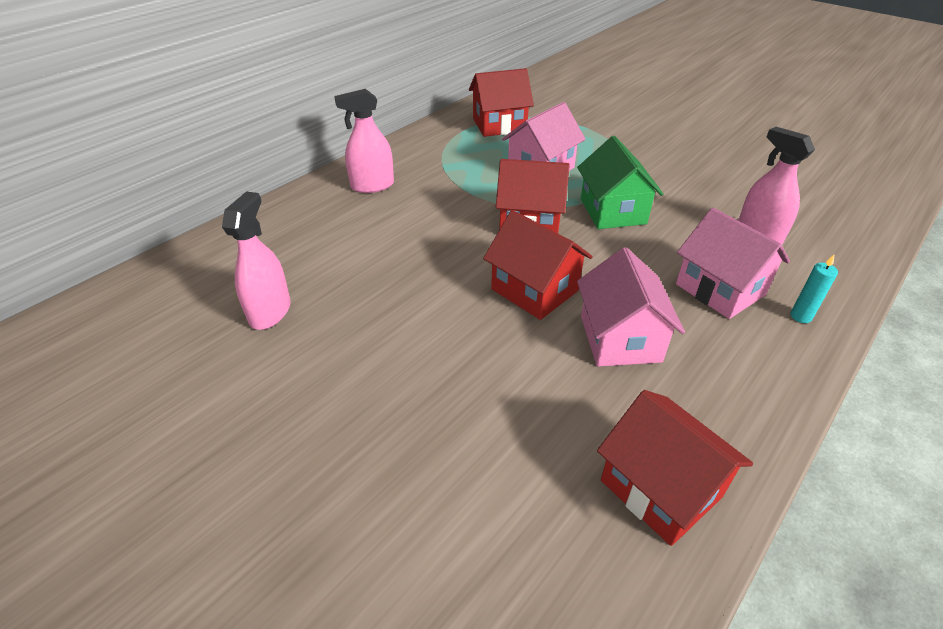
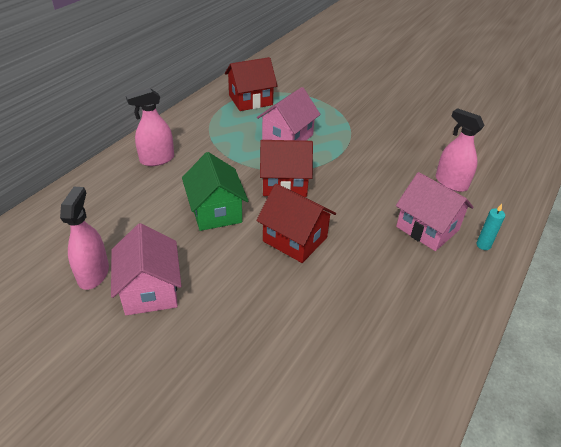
camera: 10 degrees left, 0 degrees up
green house [577,136,663,229] -> green house moved to [182,152,249,231]
pink house [577,247,685,367] -> pink house moved to [111,223,181,315]
red house [597,390,753,546] -> none

